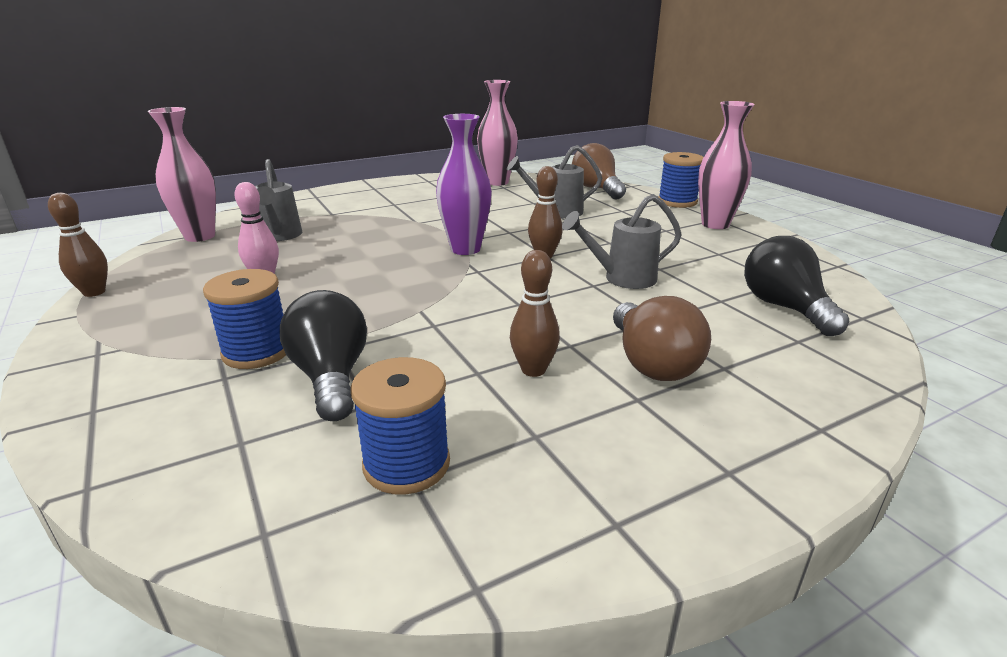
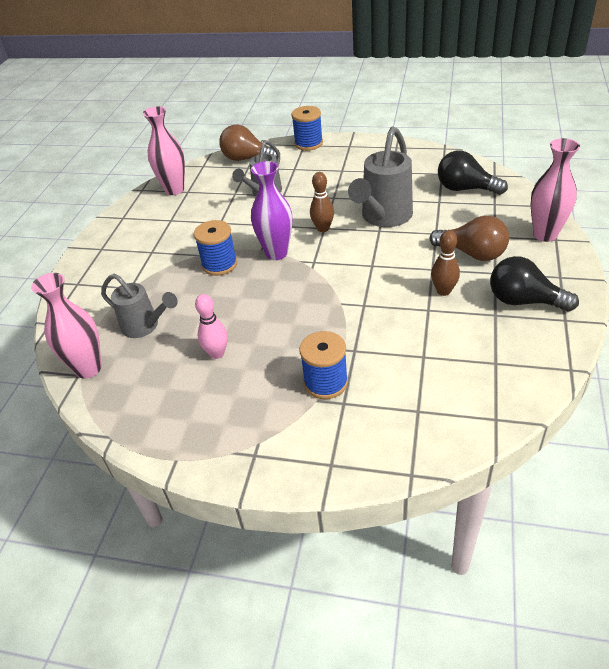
camera: 45 degrees left, 15 degrees up
brown bowling pin [48,193,108,297] -> none
black light bulb [280,290,367,421] -> black light bulb moved to [490,256,579,312]
blue spool [351,357,450,495] -> blue spool moved to [194,220,237,276]
grey watering can [562,194,682,289] -> grey watering can [348,126,413,227], size x1.57
pink vase [698,101,755,229] -> pink vase moved to [531,138,580,242]

